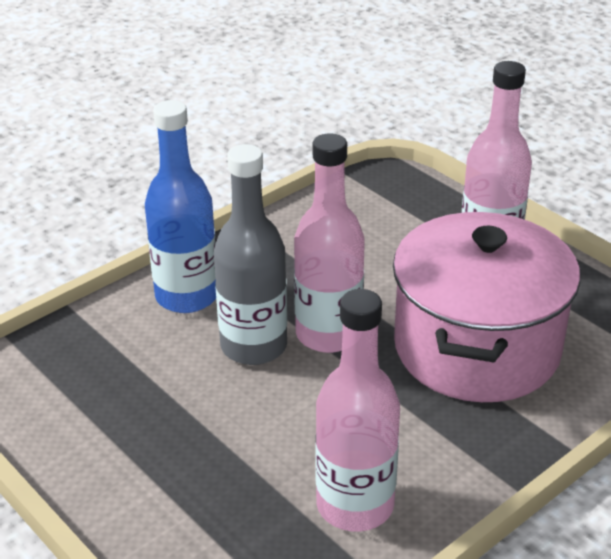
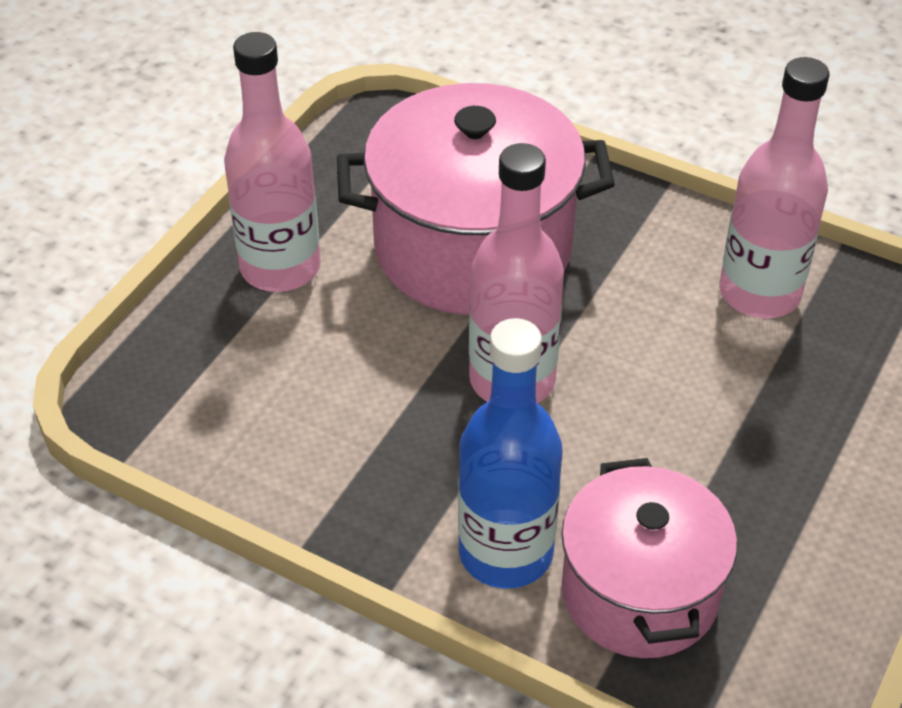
camera: 110 degrees left, 10 degrees up
grey bottle [214,144,287,365] -> none
none -> pink pot [561,458,737,658]

